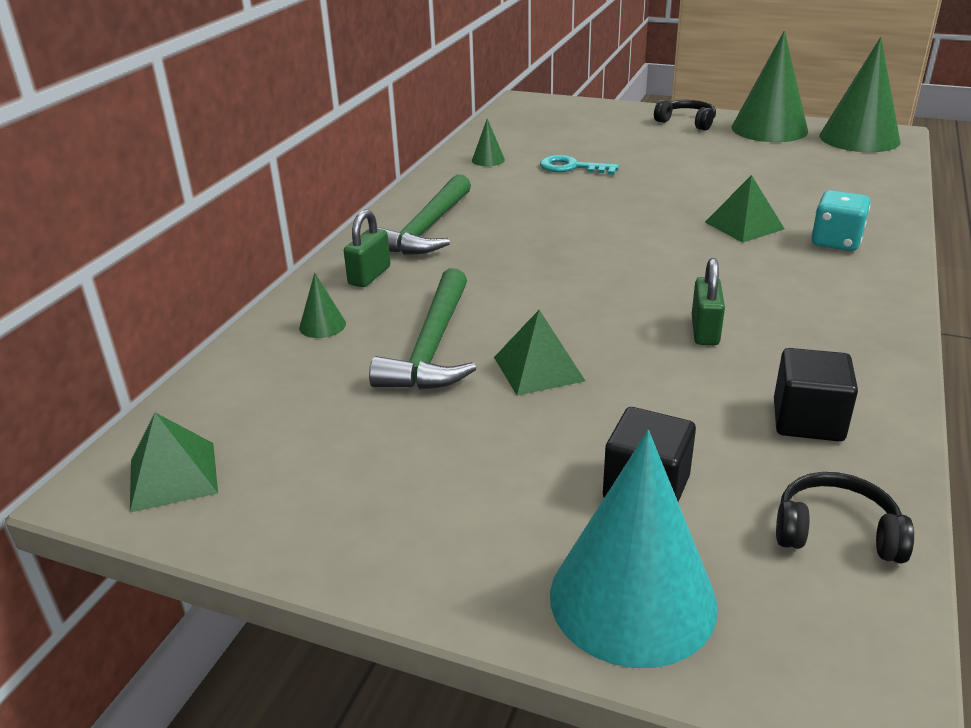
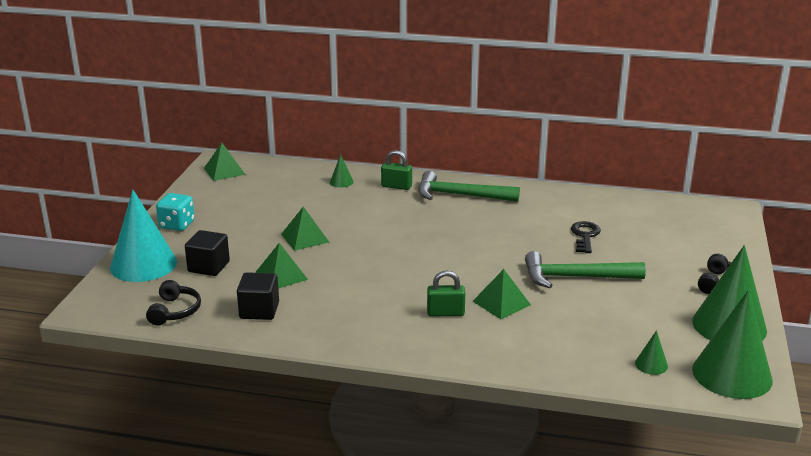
camera: 80 degrees right, 5 degrees down
green hammer [369,268,476,390] -> green hammer moved to [525,251,646,288]
green cone [472,119,505,166] -> green cone moved to [635,330,668,375]
turquoise key [540,155,619,175] -> black key [571,221,601,253]
green padlock [692,258,725,345] -> green padlock moved to [427,271,465,316]
turquoise dice [811,190,870,251] -> turquoise dice moved to [156,193,195,231]
none -> green pyramid [255,243,308,289]

